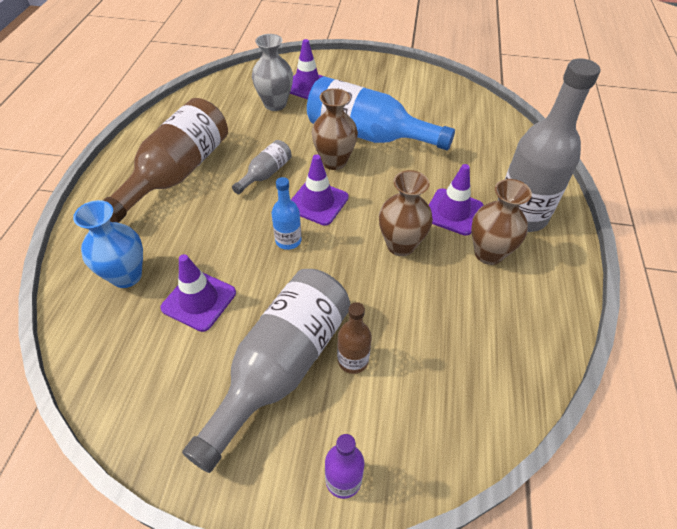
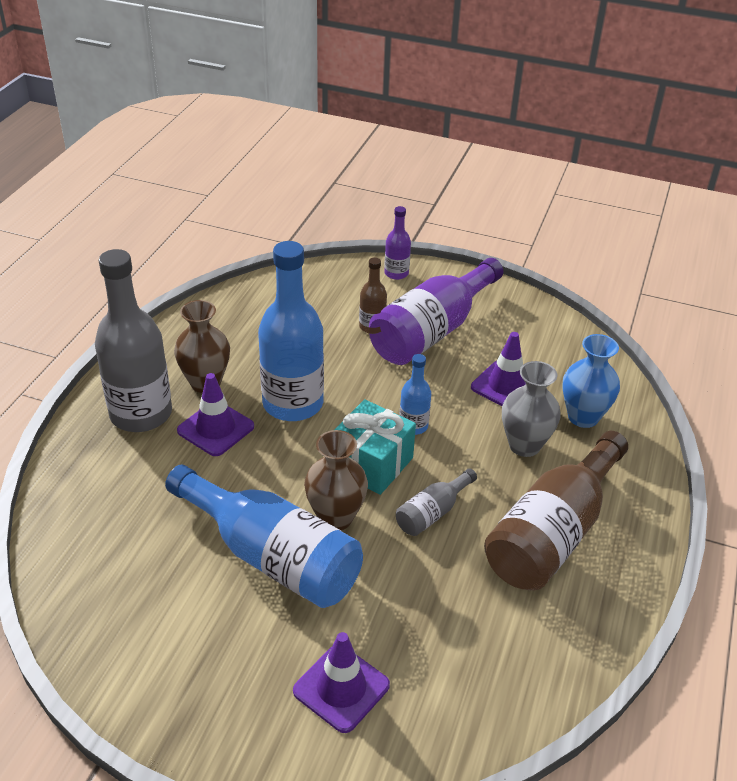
camera: 170 degrees left, 10 degrees down
grey bottle [182,269,351,473] -> purple bottle [369,258,503,365]
grey vase [252,34,293,111] -> grey vase moved to [502,361,561,457]
purple traffic cone [291,154,349,226] -> turquoise gift [334,399,416,495]
brown vase [379,170,433,256] -> blue bottle [258,241,324,421]

